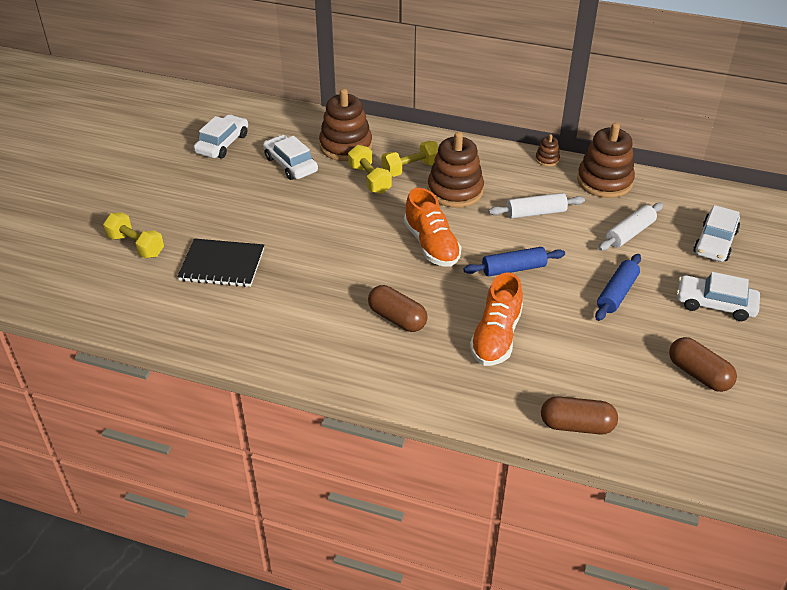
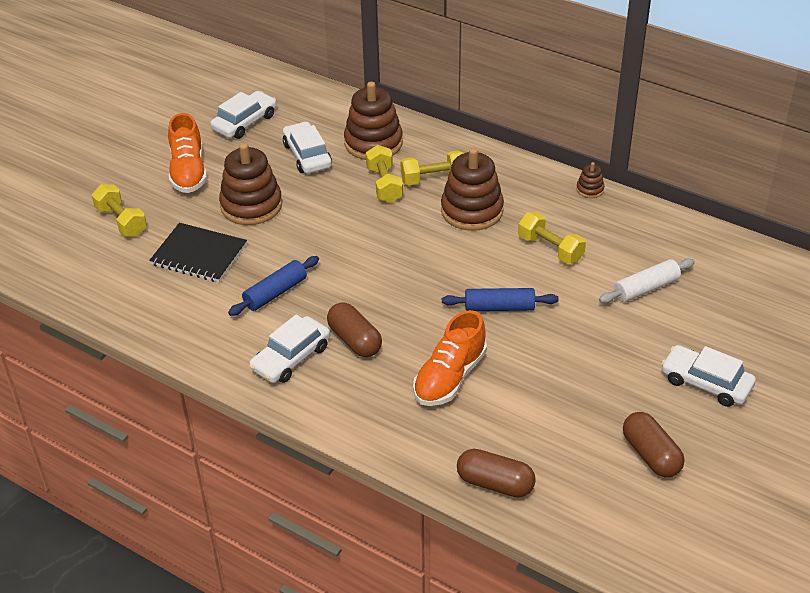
camera: 15 degrees right, 0 degrees up
orange shoe [404,188,462,267] -> orange shoe moved to [168,113,207,193]
white rolling pin [489,193,585,219] -> yellow dumbbell [518,212,586,264]
brown stacking toy [577,123,635,198] -> brown stacking toy moved to [219,143,282,225]
blue rolling pin [595,254,641,321] -> blue rolling pin moved to [228,256,319,316]
white car [693,205,740,262] -> white car moved to [249,314,330,383]

